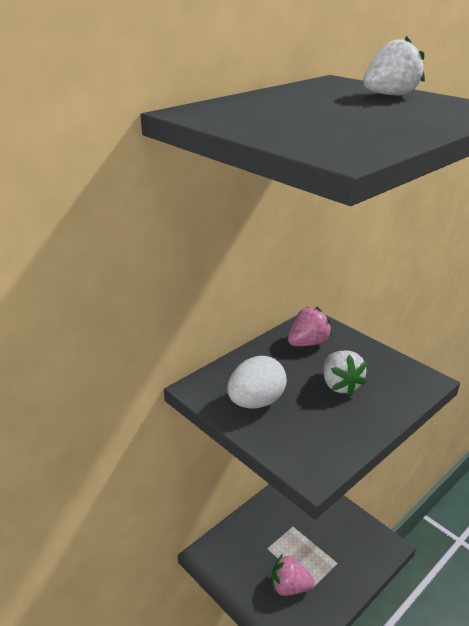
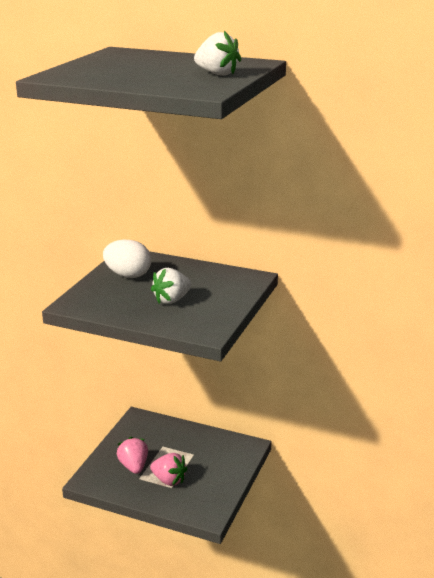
camera: 65 degrees right, 5 degrees down
pink strawberry [288,307,332,346] -> pink strawberry moved to [150,453,187,486]

